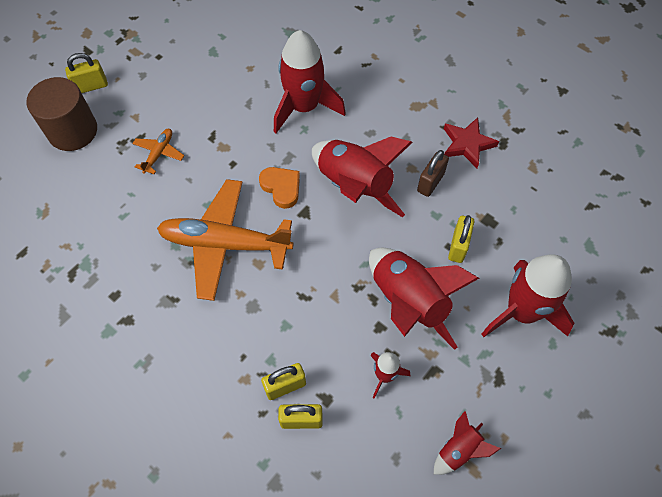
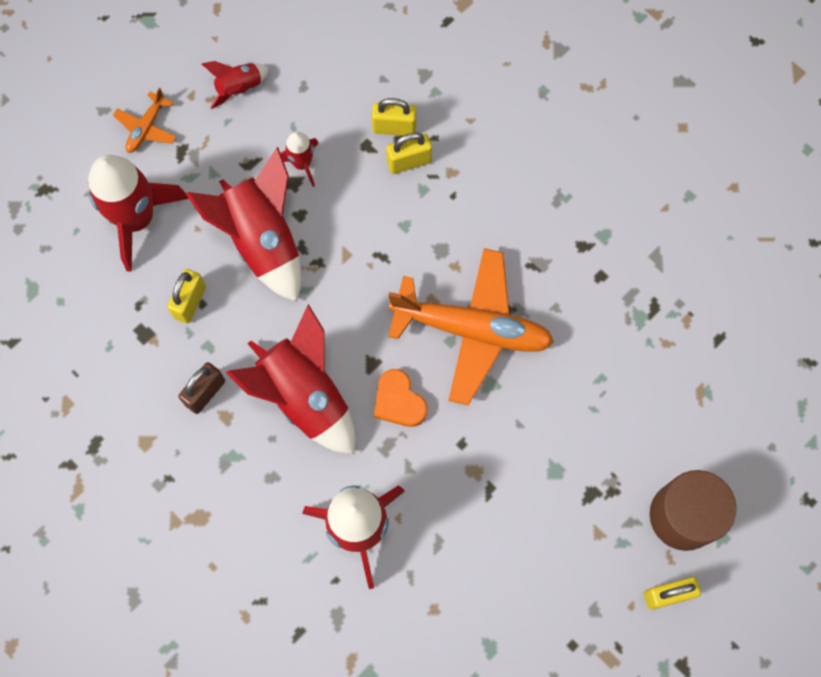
camera: 175 degrees left, 10 degrees up
orange plane [132,129,184,174] -> orange plane moved to [113,88,176,153]
red star [444,117,499,168] -> none

